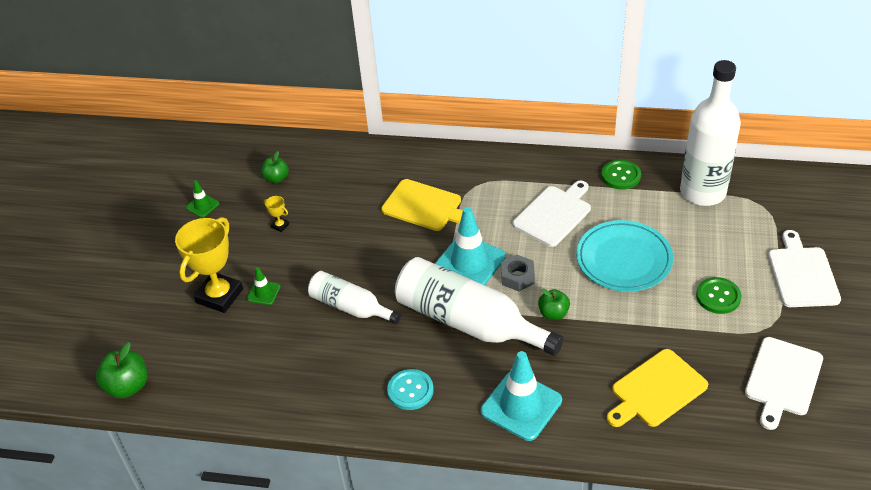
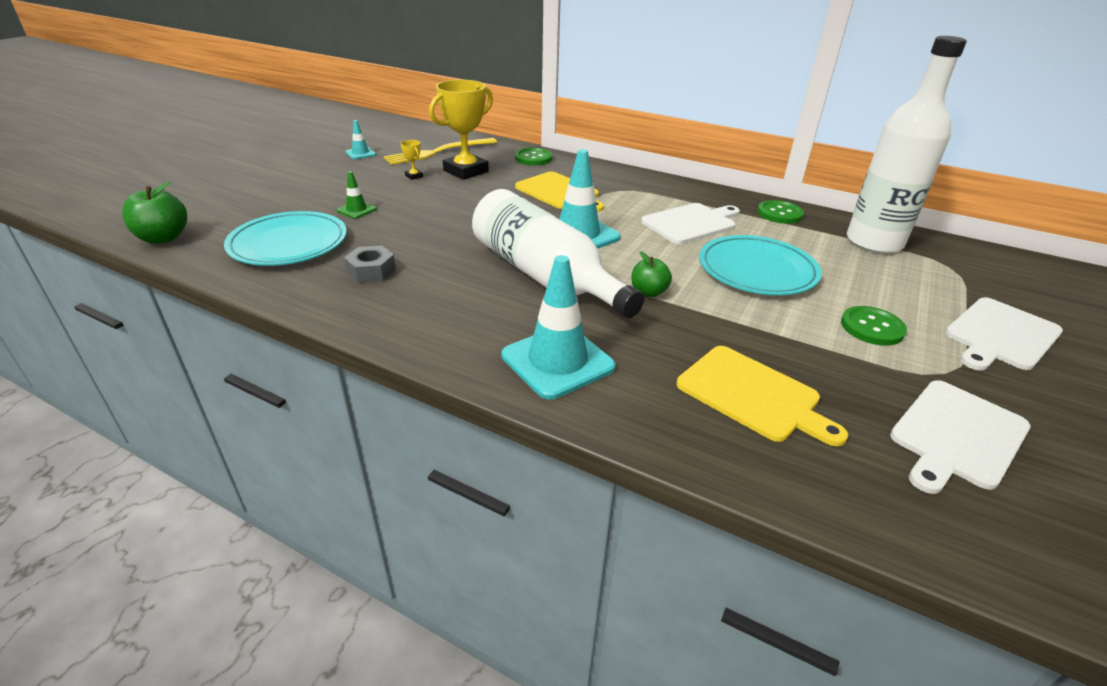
camera: 15 degrees right, 10 degrees down
yellow trophy [175,217,243,313] -> yellow trophy moved to [429,80,493,180]
green traffic cone [186,180,219,218] -> turquoise traffic cone [345,120,376,159]
green apple [261,151,289,183] -> yellow fork [383,138,497,165]
white bottle [308,271,401,324] -> none
turquoise button [387,369,434,410] -> none
grey nut [501,255,535,291] -> grey nut moved to [344,246,396,283]
yellow cutting board [607,349,708,427] -> yellow cutting board turned 120 degrees counterclockwise [677,346,848,446]
white cutting board [768,230,841,307] -> white cutting board turned 150 degrees counterclockwise [945,297,1063,371]
none -> turquoise plate [224,211,347,266]
none -> green button [515,148,552,165]

